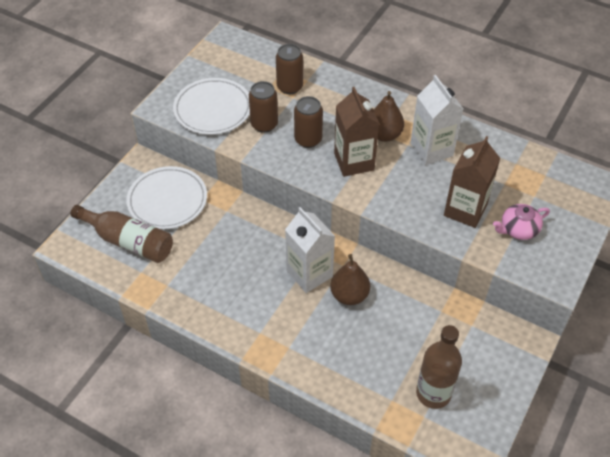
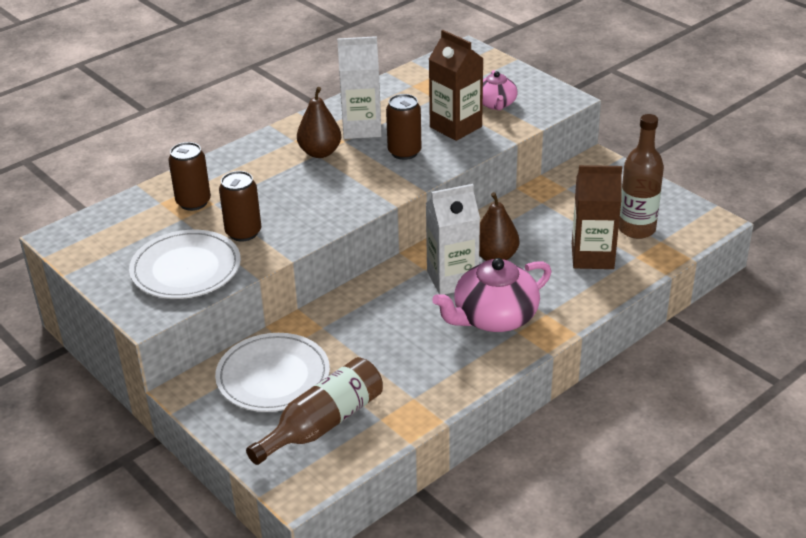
camera: 70 degrees left, 15 degrees down
brown can [294,96,323,148] -> brown can moved to [386,94,421,160]
brown carton [334,87,379,177] -> brown carton moved to [572,165,622,269]
none -> pink teapot [432,258,551,332]

